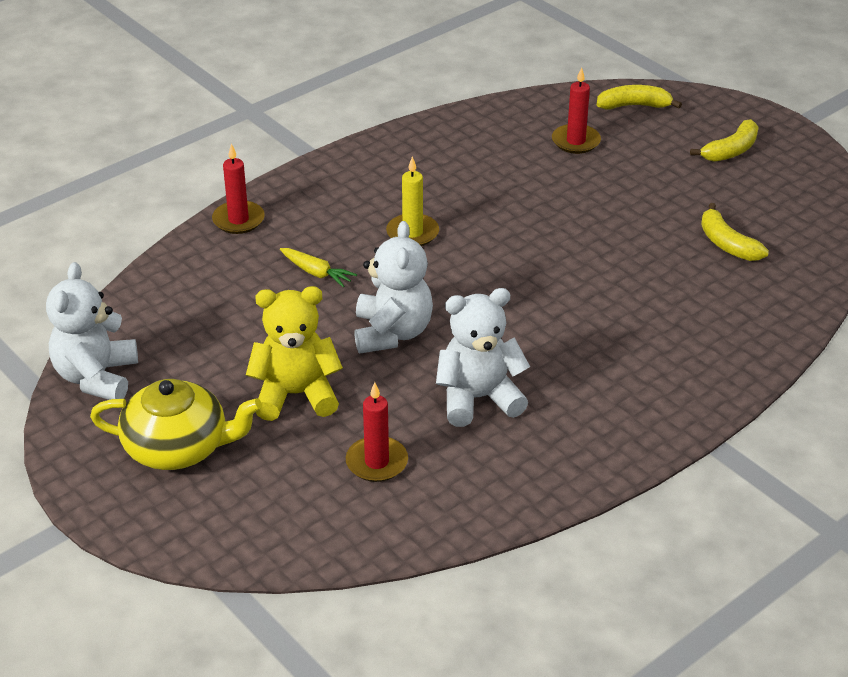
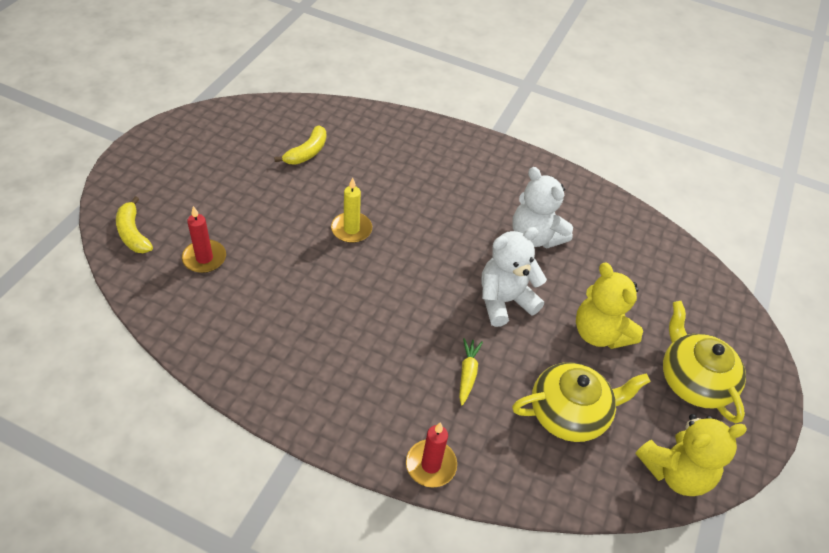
camera: 120 degrees left, 10 degrees up
white teddy bear [46,262,138,400] -> yellow teddy bear [635,414,747,496]
red candle [346,382,408,482] -> none
yellow candle [386,156,439,246] -> yellow candle moved to [331,177,372,243]
yellow banana [690,119,758,162] -> none
none -> yellow teapot [512,362,651,442]

